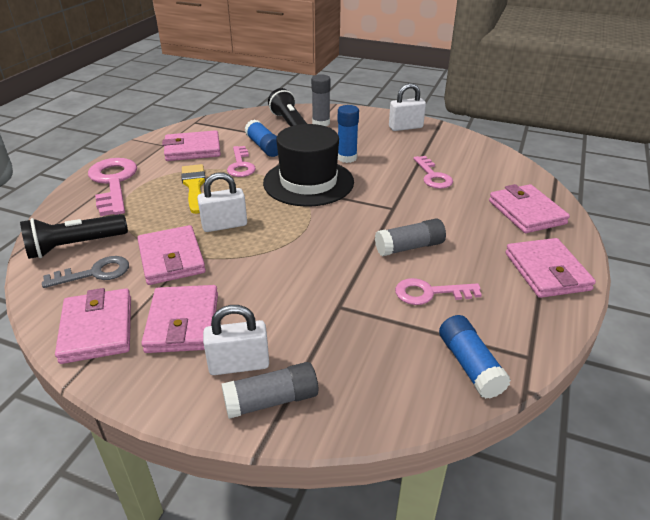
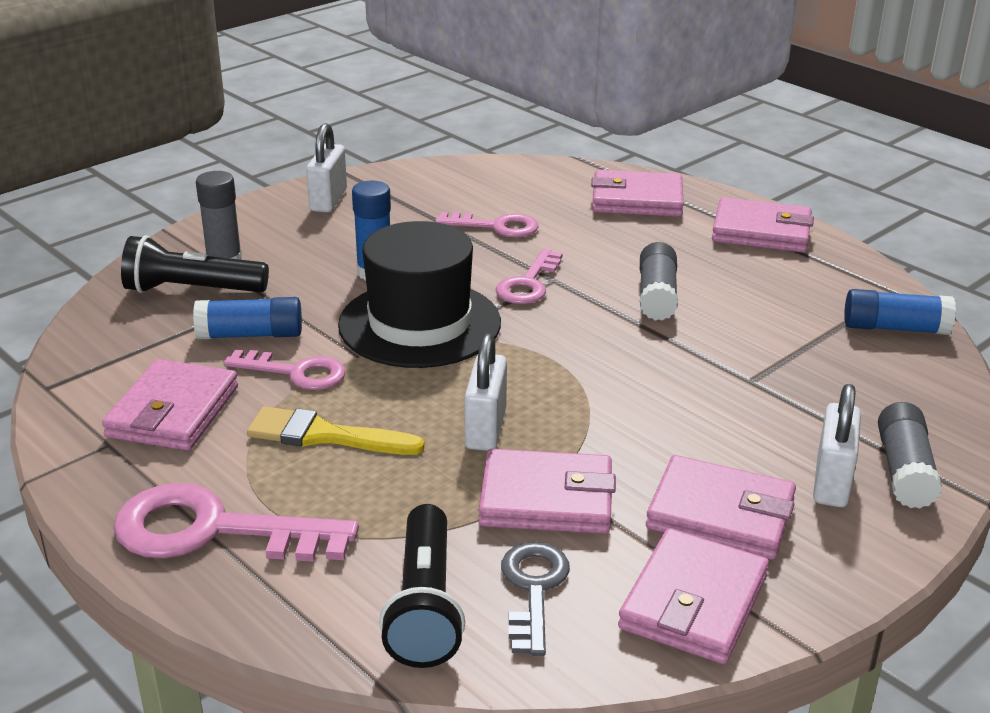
camera: 65 degrees left, 5 degrees down
pink wallet [55,288,131,364] -> pink wallet turned 75 degrees counterclockwise [618,528,769,664]
pink key [395,278,482,305] -> pink key moved to [496,249,563,304]

